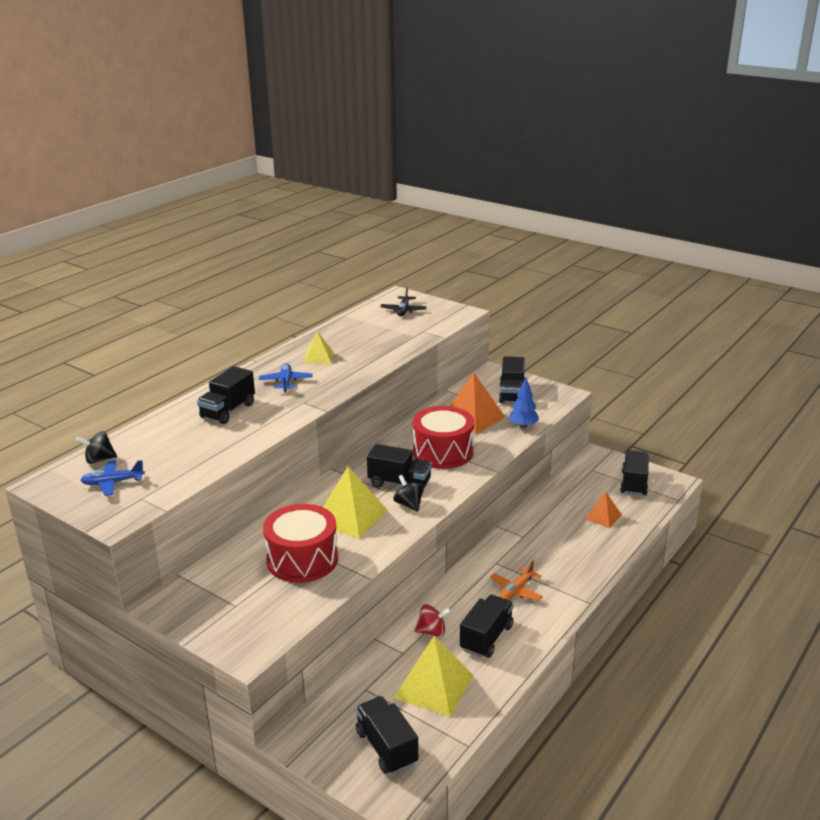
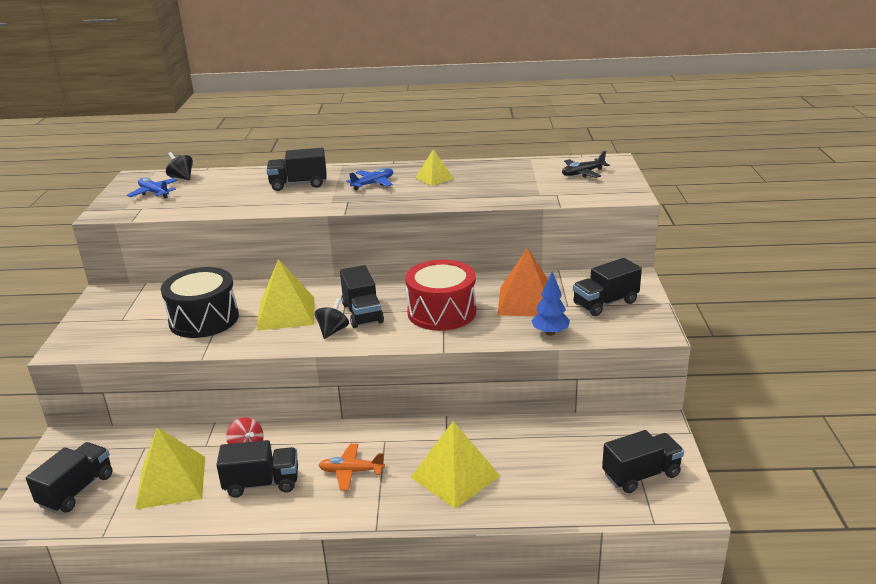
camera: 55 degrees right, 0 degrees up
red drum [263,504,338,583] -> black drum [161,267,239,338]
orange pyramid [585,492,622,528] -> none
none -> yellow pyramid [411,421,500,509]

